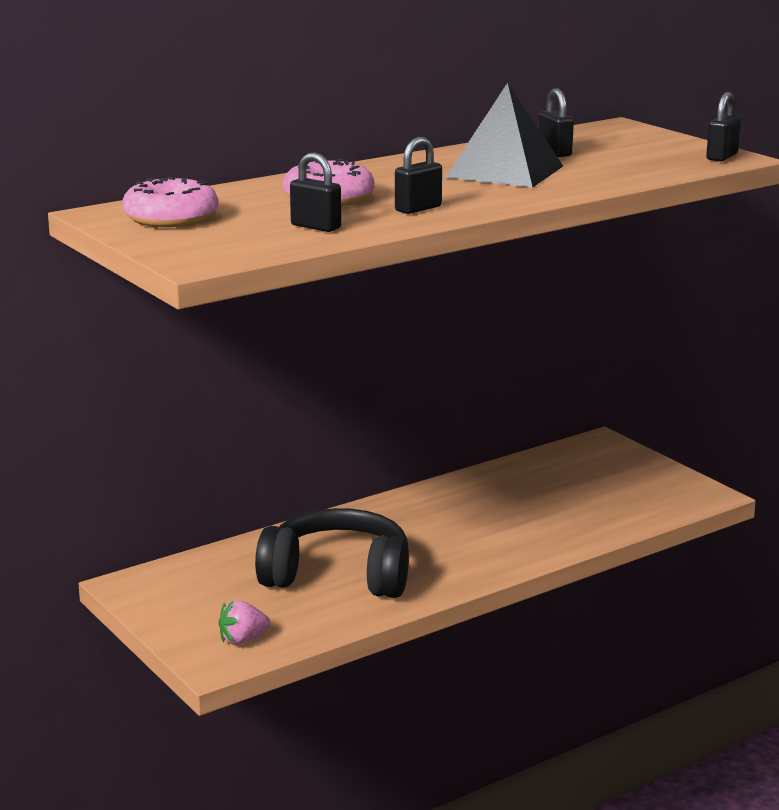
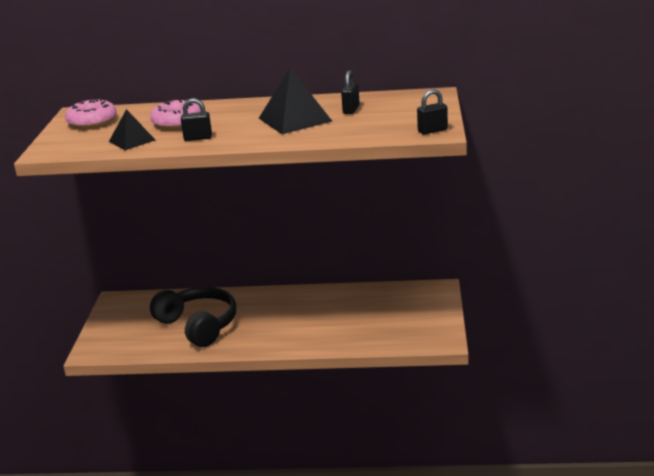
camera: 40 degrees right, 5 degrees up
pink strawberry [219,600,270,645] -> none
black padlock [290,152,341,232] -> black pyramid [109,109,155,150]

